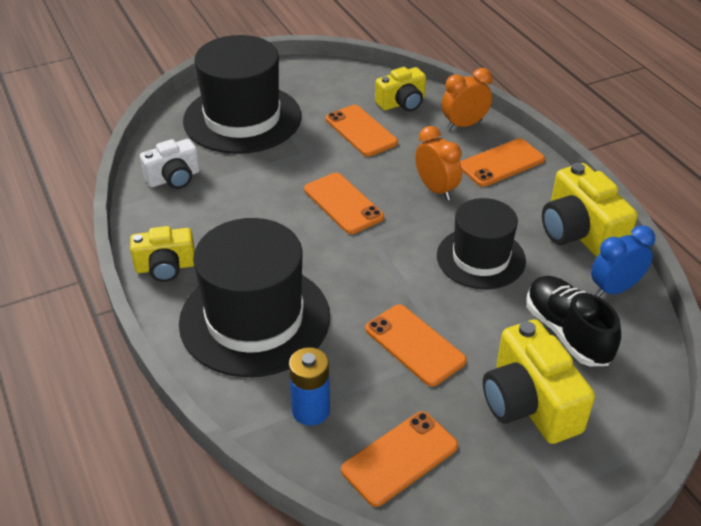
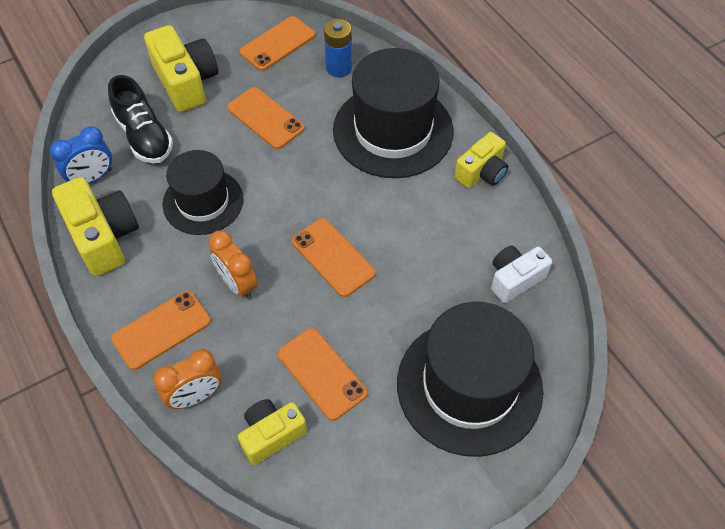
camera: 175 degrees right, 15 degrees up
yellow camera [130,226,195,282] -> yellow camera turned 150 degrees clockwise [455,132,508,188]

